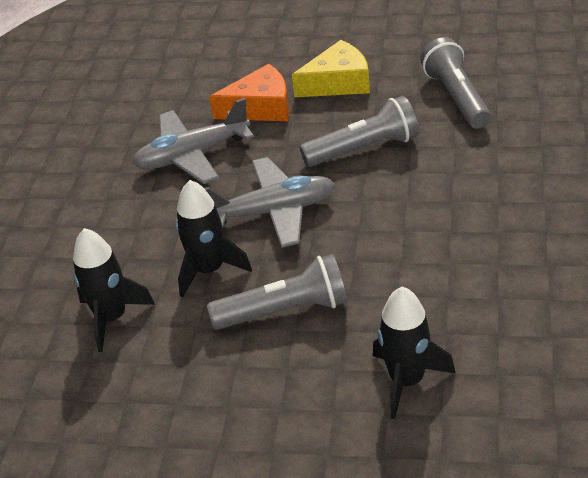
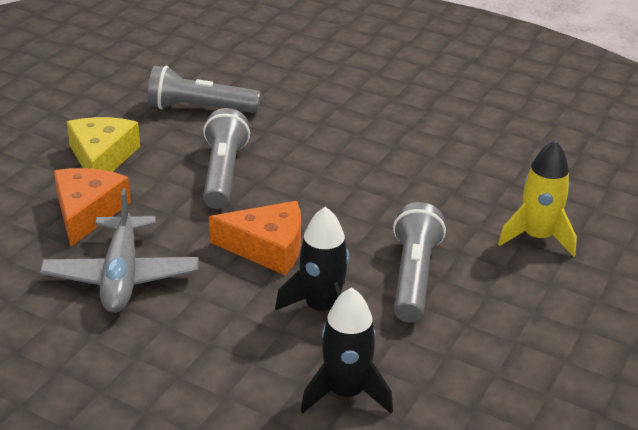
camera: 75 degrees left, 5 degrees down
grey plane [204,157,335,248] -> orange cheese [209,201,301,275]
black rocket [373,287,455,419] -> yellow rocket [498,140,577,257]

